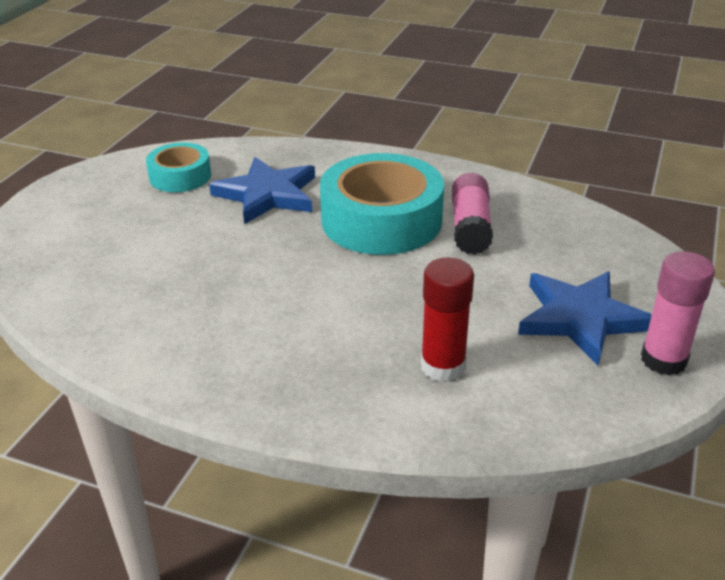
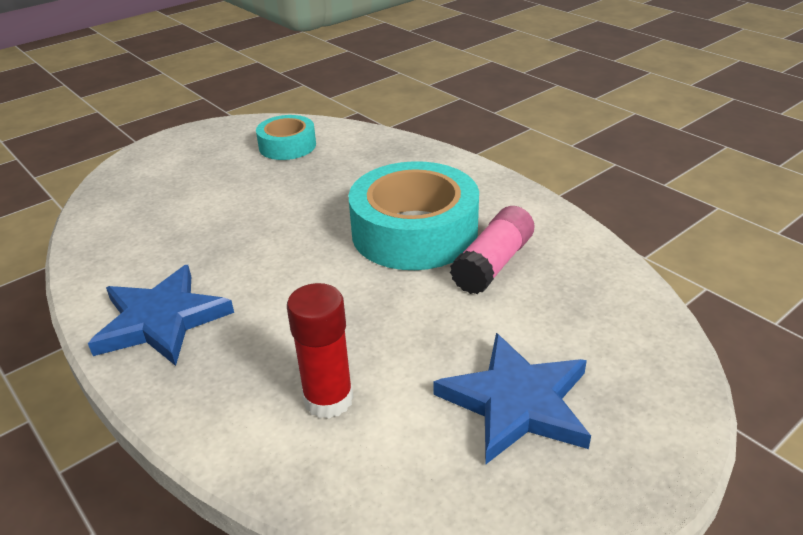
camera: 30 degrees right, 0 degrees up
blue star [209,157,315,224] -> blue star moved to [88,265,234,366]
pink glue stick [641,251,715,376] -> none

